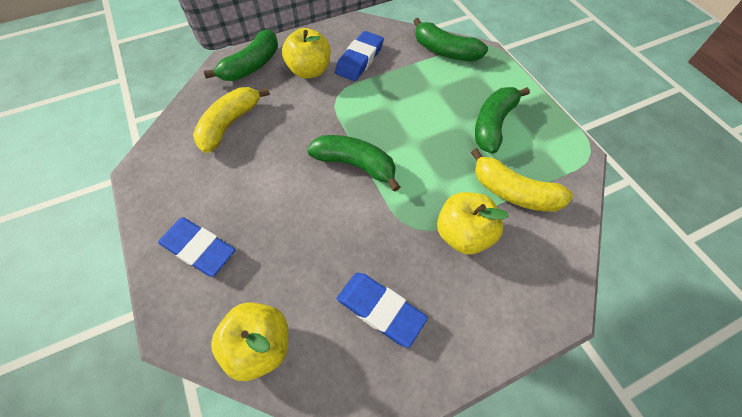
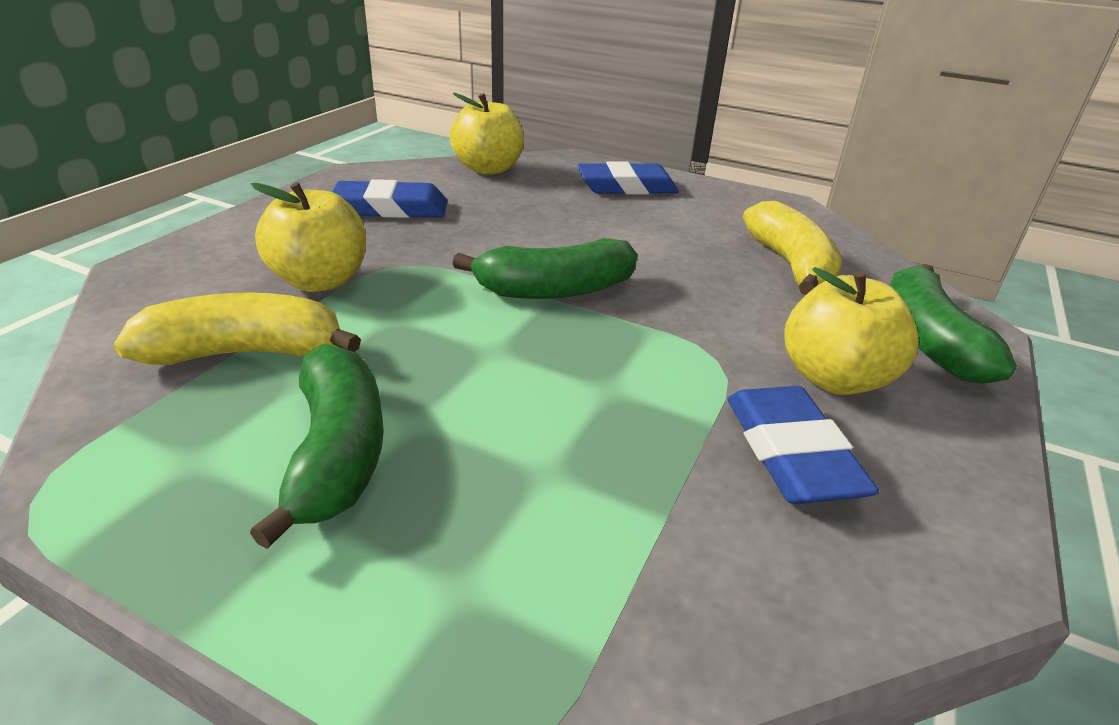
camera: 140 degrees right, 25 degrees down
green banana [413,18,488,61] -> none

